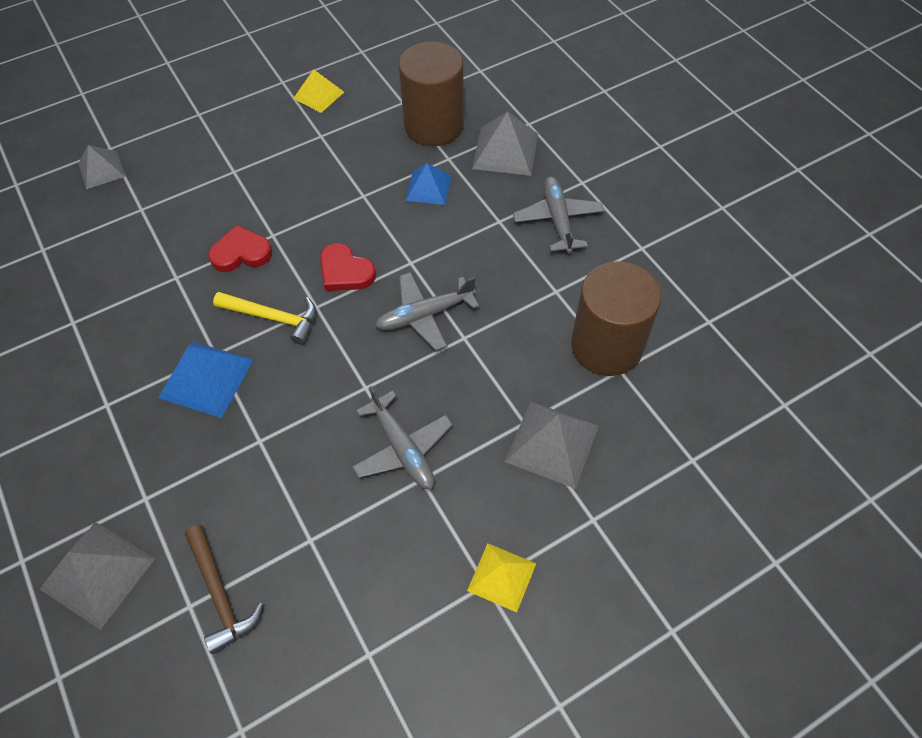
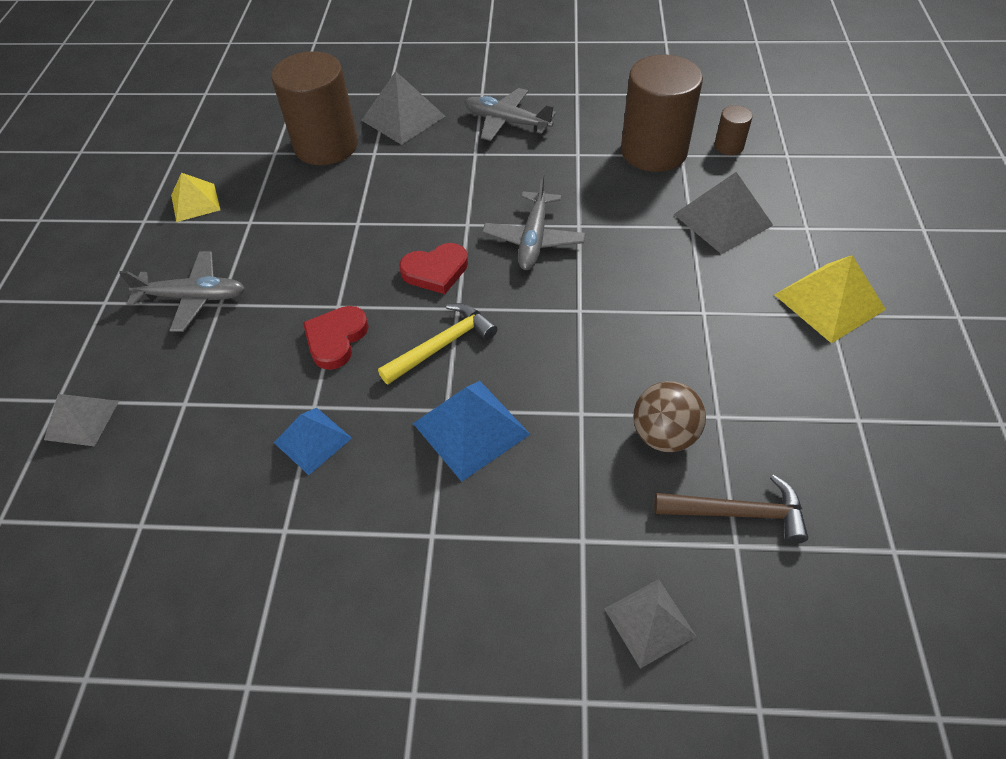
camera: 55 degrees left, 5 degrees down
grey pyramid [40,522,155,630] -> grey pyramid [604,579,697,669], size x0.66
grey plane [352,386,453,489] -> grey plane moved to [119,251,245,332]
blue pyramid [405,163,451,205] -> blue pyramid moved to [274,408,352,475]
yellow pyramid [467,543,536,613] -> yellow pyramid [774,255,886,343], size x1.52
none -> brown ball [633,381,706,452]
none -> brown cylinder [714,105,753,155]

